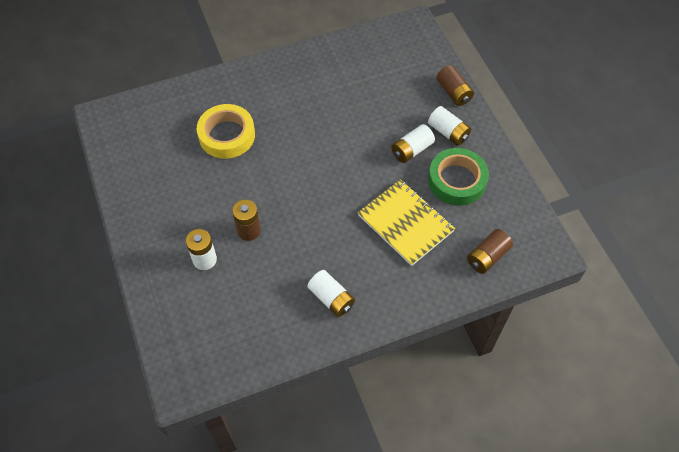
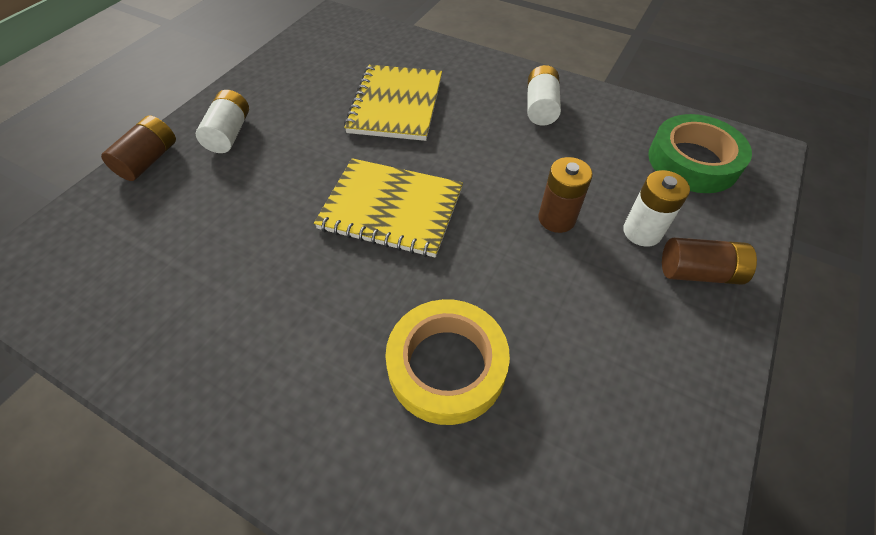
camera: 130 degrees left, 5 degrees down
white battery [391,124,435,163] -> none
green tape [428,148,489,206] -> green tape moved to [648,114,752,193]
brown battery [467,229,513,274] -> brown battery moved to [662,238,757,285]
none -> yellow notebook [314,158,463,258]

